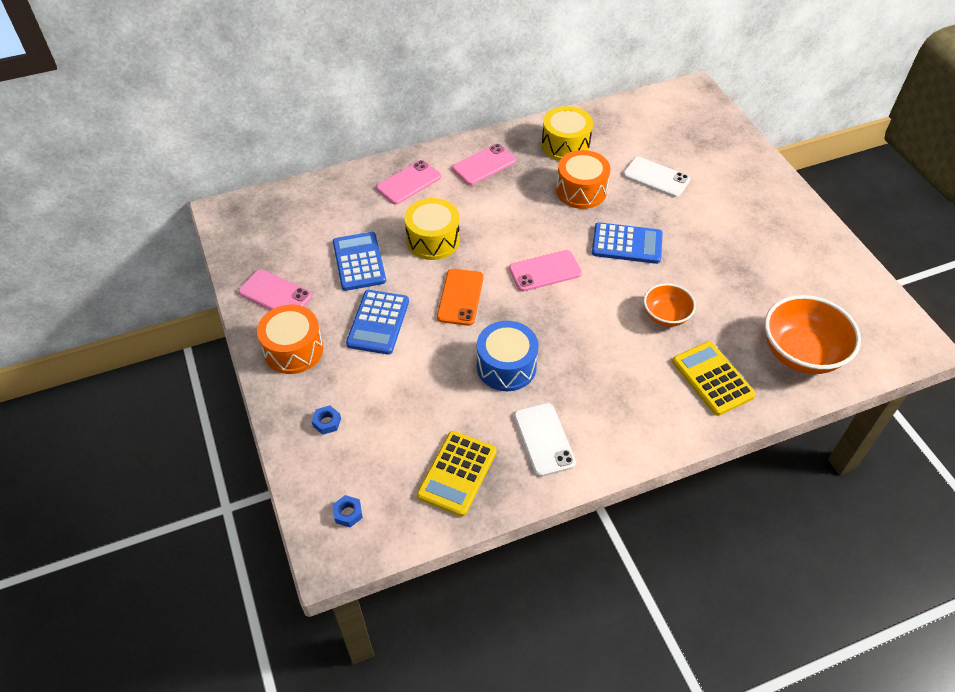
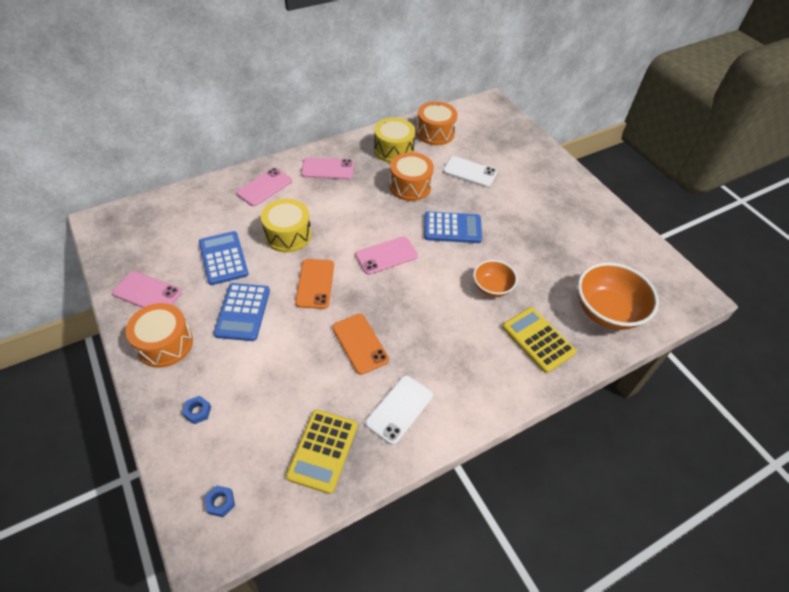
camera: 10 degrees left, 0 degrees up
pink phone [452,144,516,185] -> pink phone turned 45 degrees clockwise [301,158,354,179]
blue drum [477,321,538,391] -> orange phone [332,314,389,375]
white phone [514,403,576,477] -> white phone turned 60 degrees clockwise [365,375,433,445]
none -> orange drum [416,101,457,145]

